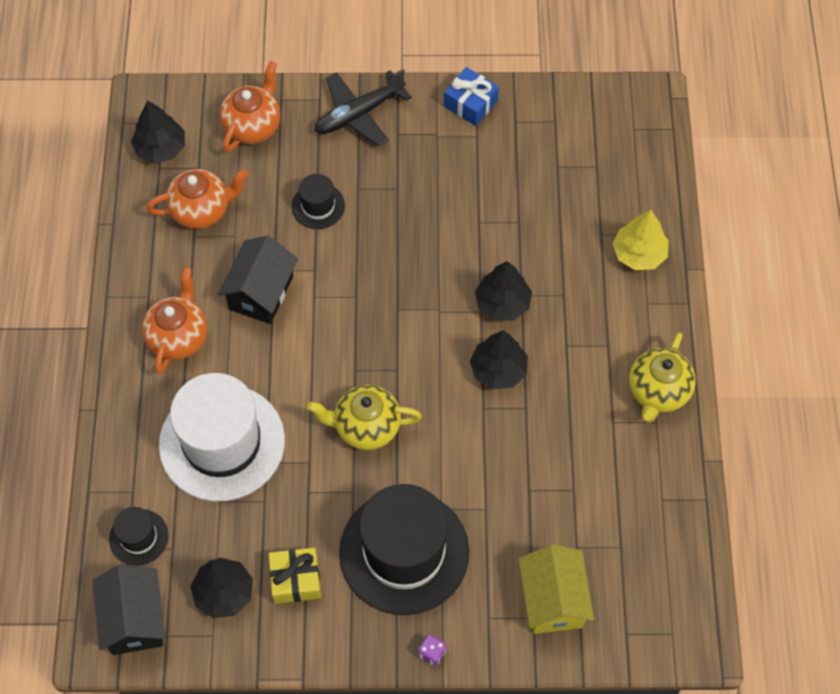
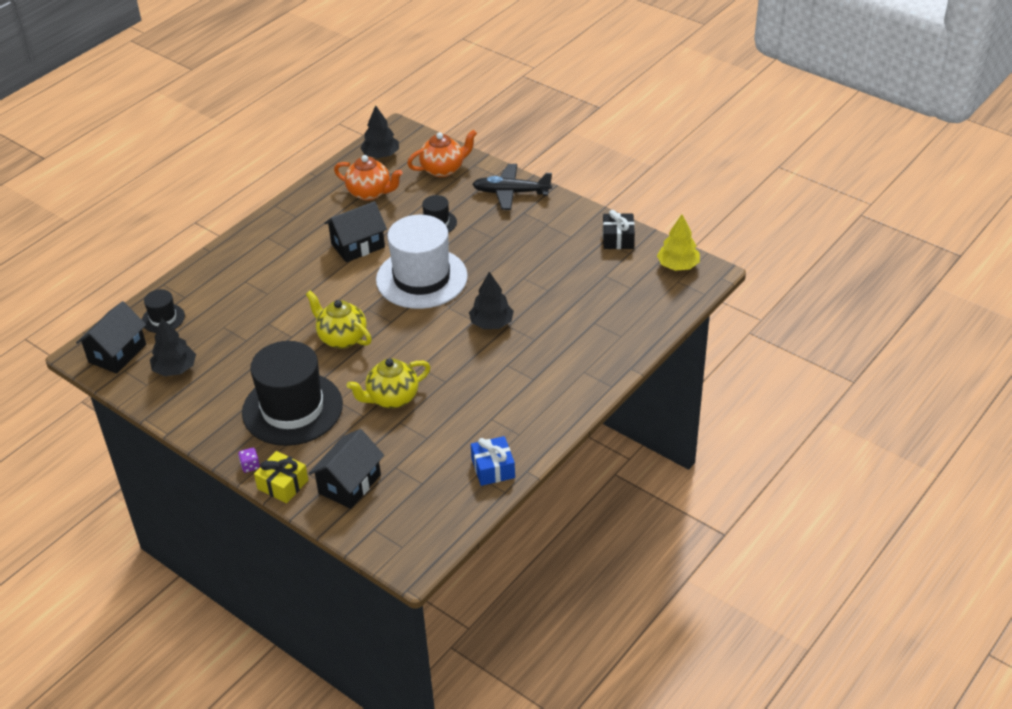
camera: 40 degrees right, 20 degrees down
orange teapot [142,267,207,374] -> none
white hat [159,373,285,501] -> white hat moved to [376,215,468,309]
yellow gift [269,548,321,604] -> yellow gift moved to [254,451,308,503]
blue gift [444,67,499,126] -> blue gift moved to [471,436,515,486]
black tree [470,331,528,389] -> none
yellow house [519,544,594,634] -> black house [309,429,384,509]
yellow tree [613,210,669,270] -> yellow tree moved to [657,214,700,271]
yellow teapot [629,332,696,423] -> yellow teapot moved to [347,358,430,408]
none -> black gift [603,210,635,249]

